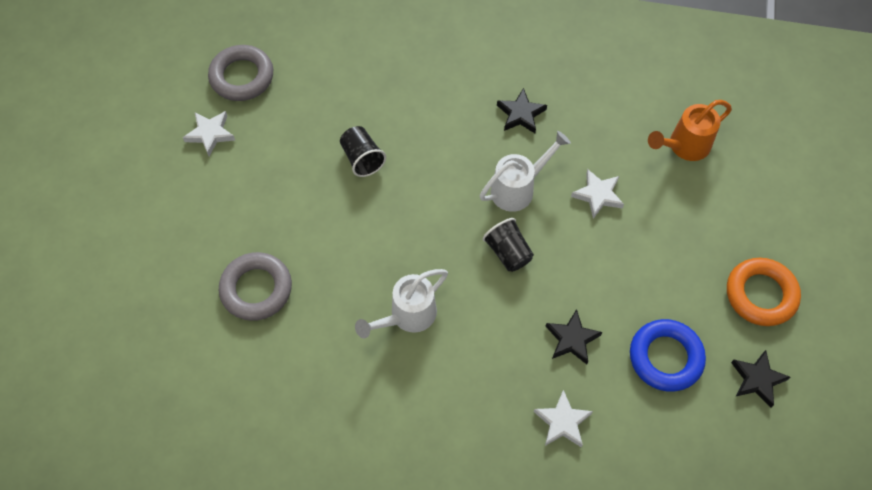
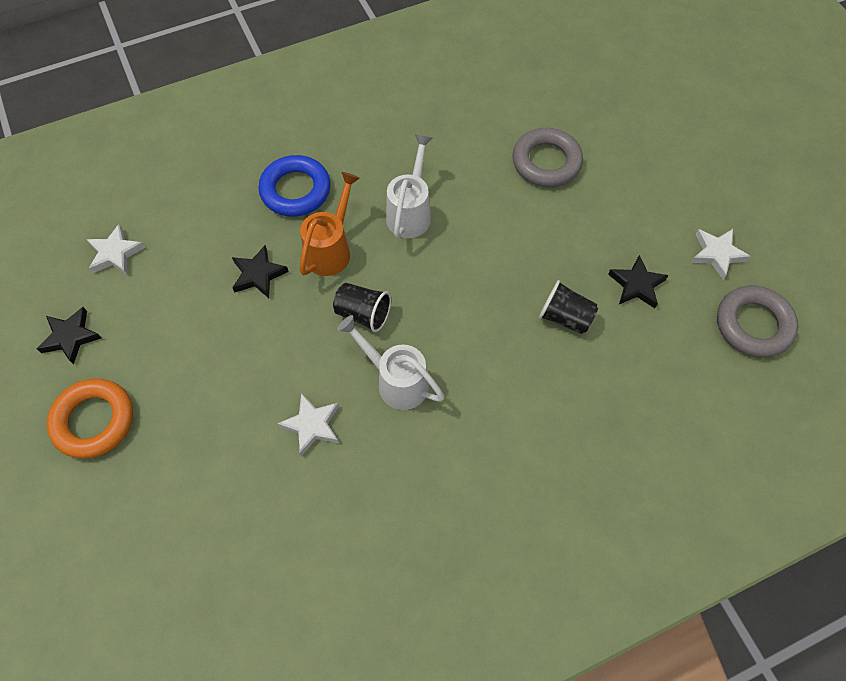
camera: 145 degrees right, 0 degrees up
white watering can [480,131,571,212] -> white watering can turned 105 degrees clockwise [337,315,444,410]
black star [497,88,547,133] -> black star moved to [608,255,668,308]
white star [534,390,593,447] -> white star moved to [87,224,145,275]
blue ring [630,319,706,392] -> blue ring moved to [258,155,331,217]
orange watering can [648,100,732,161] -> orange watering can moved to [299,172,360,276]

